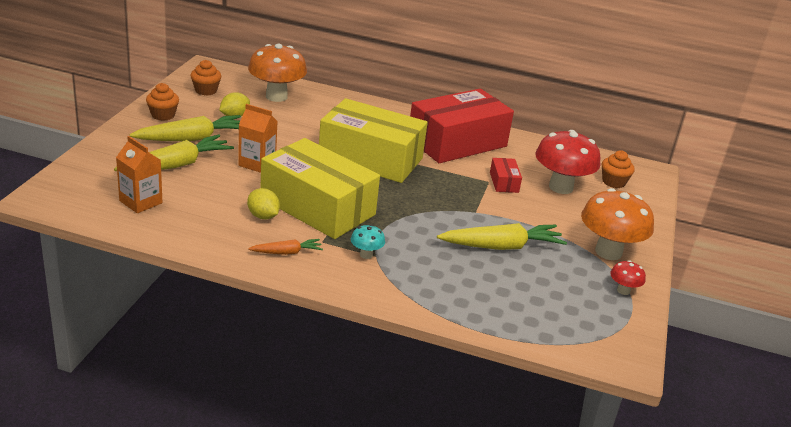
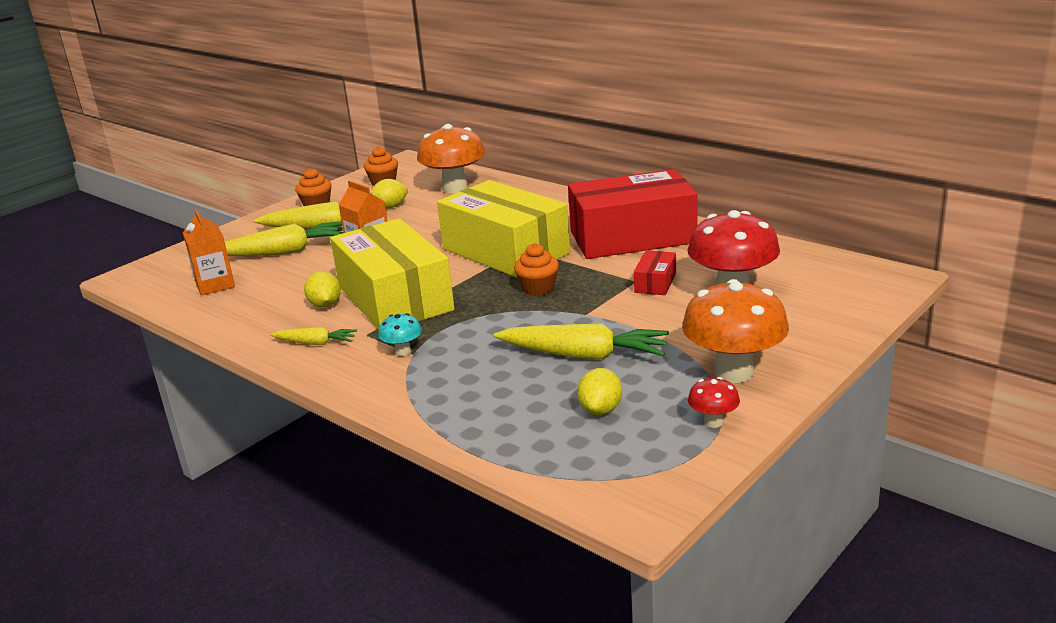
camera: 30 degrees right, 5 degrees down
orange carrot [248,239,323,255] -> yellow carrot [271,327,357,345]
orange cupcake [602,151,635,188] -> orange cupcake moved to [514,243,559,296]
none -> yellow lemon [577,368,622,415]

